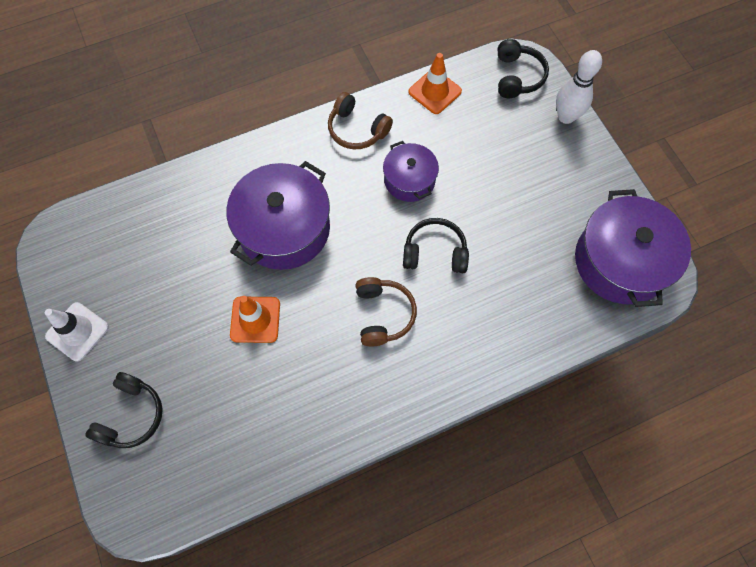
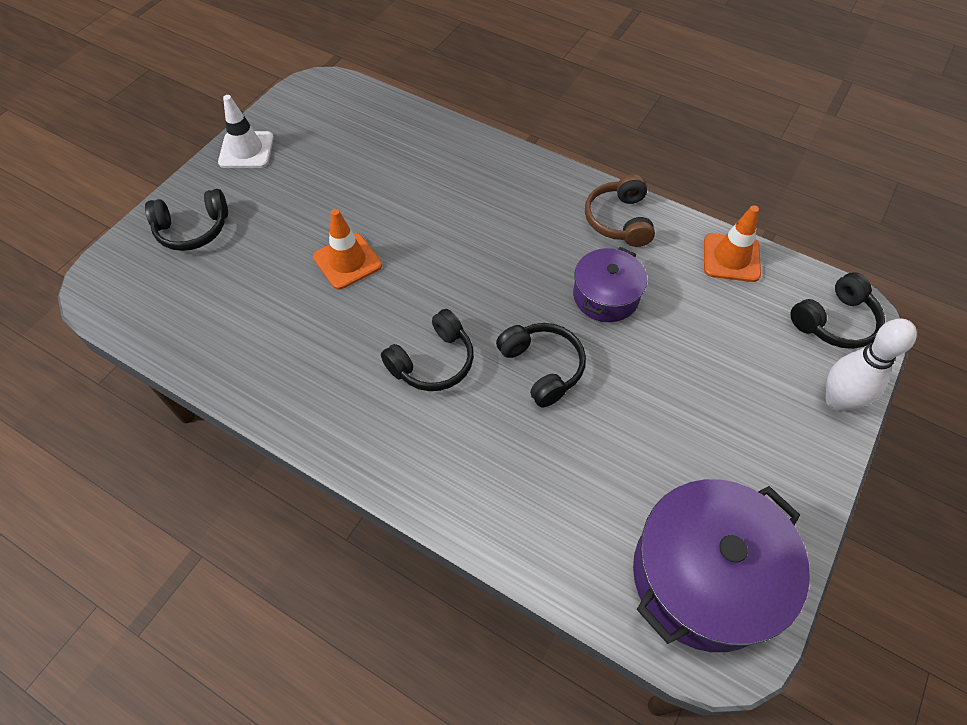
camera: 55 degrees right, 10 degrees down
purple pot [227,161,330,270] -> none
brown headphones [355,277,417,347] -> black headphones [381,309,474,391]

